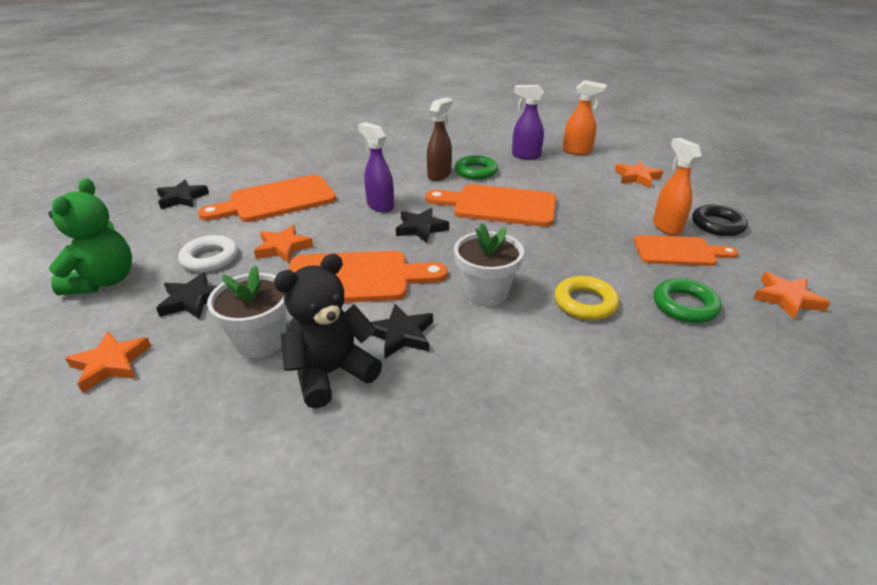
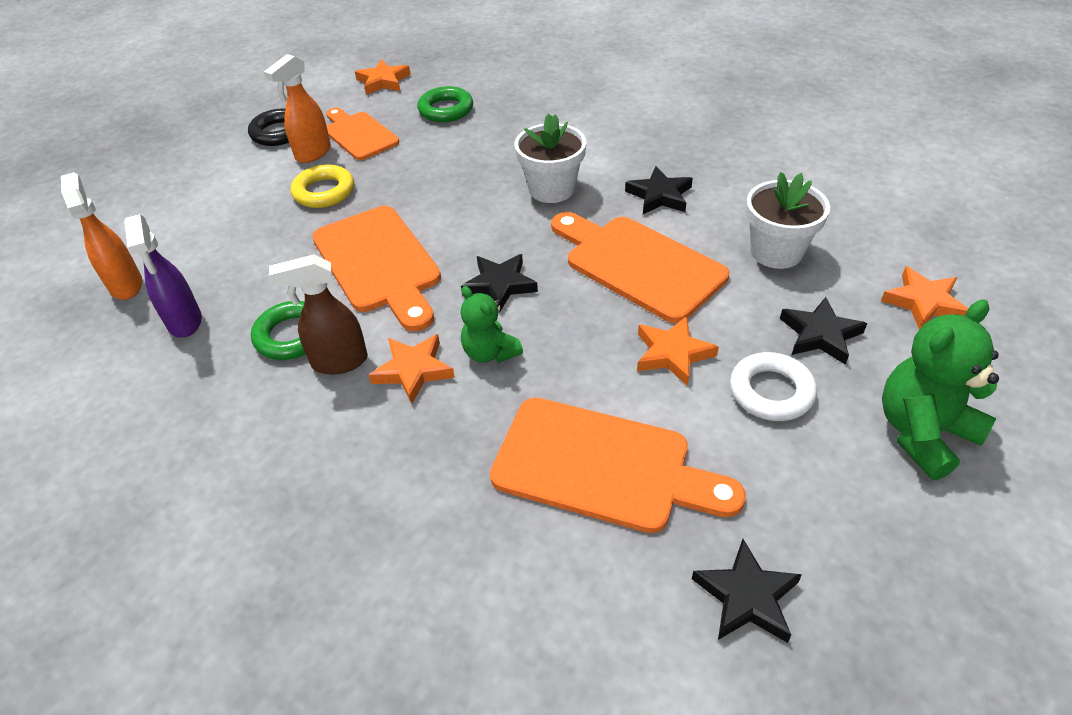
camera: 130 degrees left, 10 degrees up
black teddy bear [274,254,382,408] -> none
purple spray bottle [358,122,394,212] -> green teddy bear [460,286,523,363]
yellow ring [555,276,619,320] -> yellow ring moved to [291,165,354,208]
orange star [615,161,663,188] -> orange star moved to [369,334,455,404]

